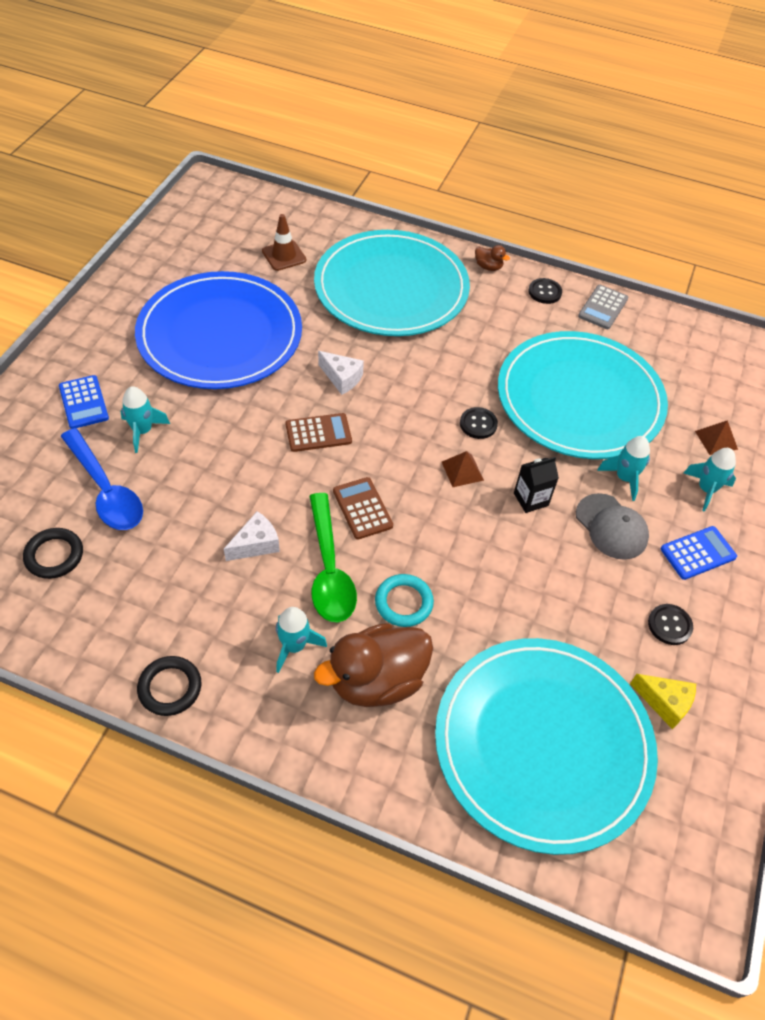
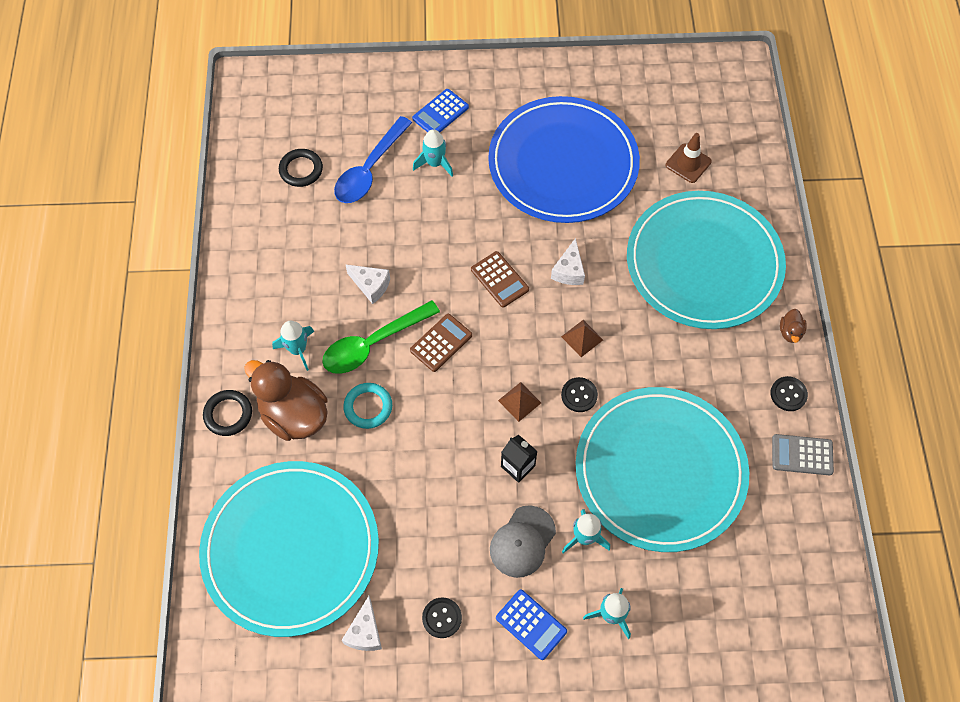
camera: 70 degrees right, 10 degrees up
black ring [137,656,202,716] -> black ring moved to [203,390,252,436]
yellow cheese [630,674,696,729] -> white cheese [342,596,382,651]
brown pyramid [695,420,738,455] -> brown pyramid moved to [561,320,603,357]

